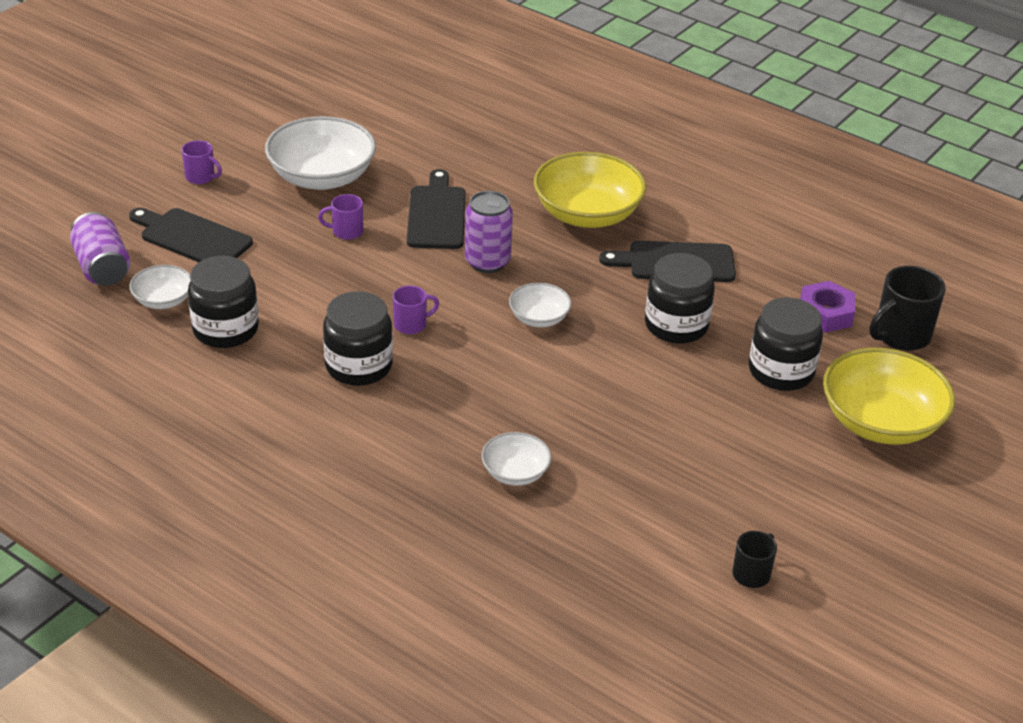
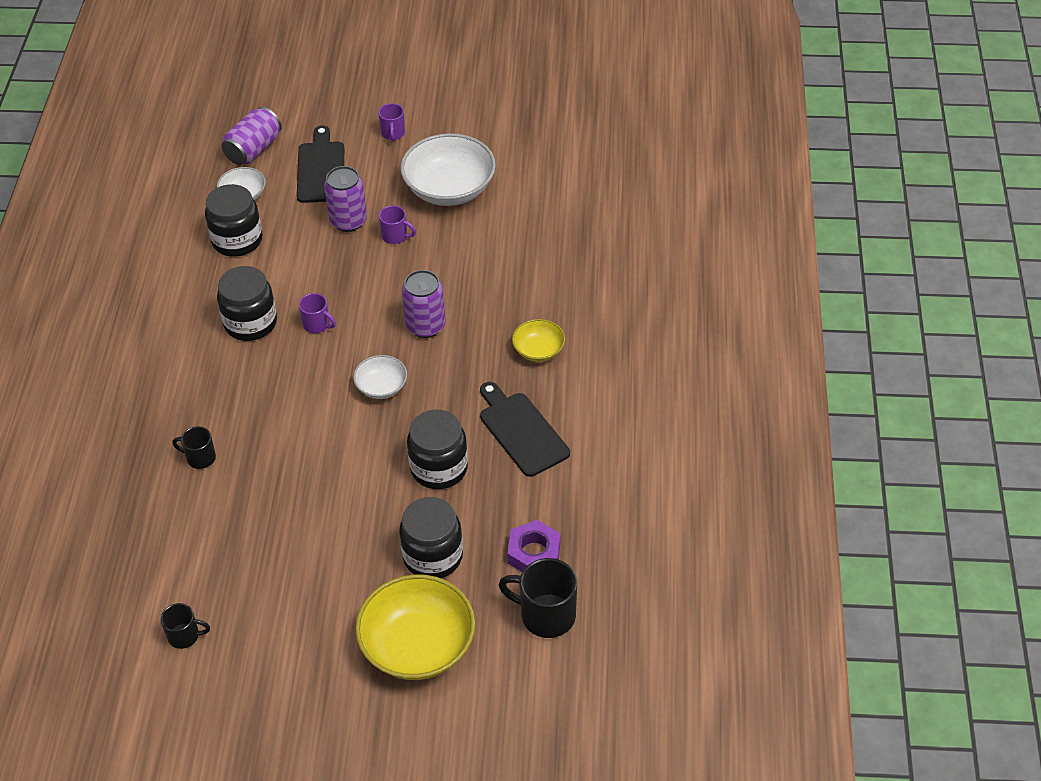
camera: 60 degrees right, 10 degrees up
purple mug [318,194,363,240] -> purple mug turned 150 degrees clockwise [379,205,416,244]
black cutting board [407,169,466,249] -> none
white bowl [481,432,551,486] -> black mug [172,426,216,469]
yellow bowl [534,152,646,228] -> yellow bowl [512,319,565,362], size x0.52
none -> purple can [324,166,367,232]

